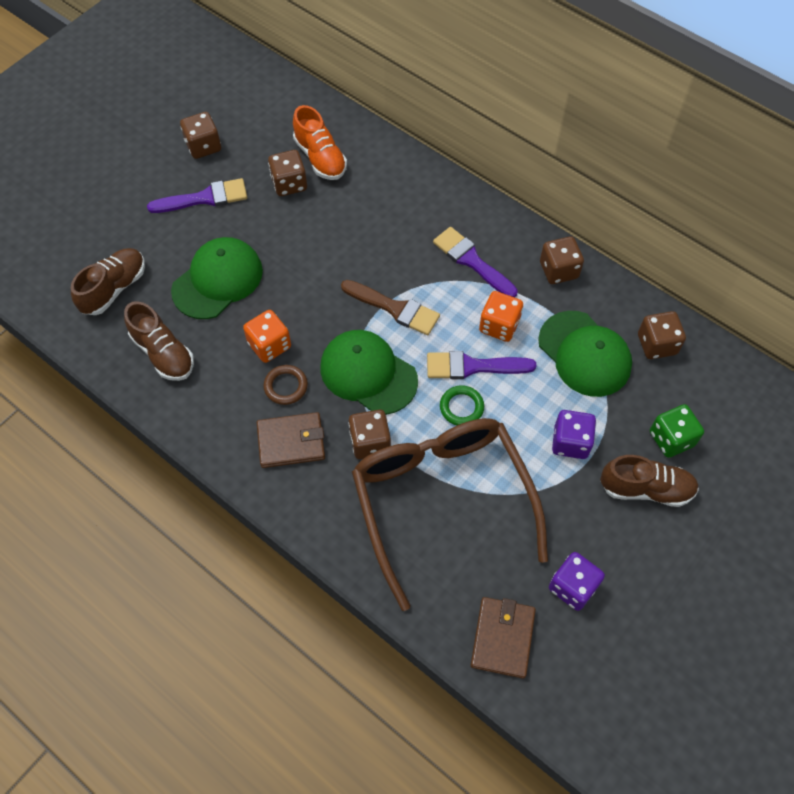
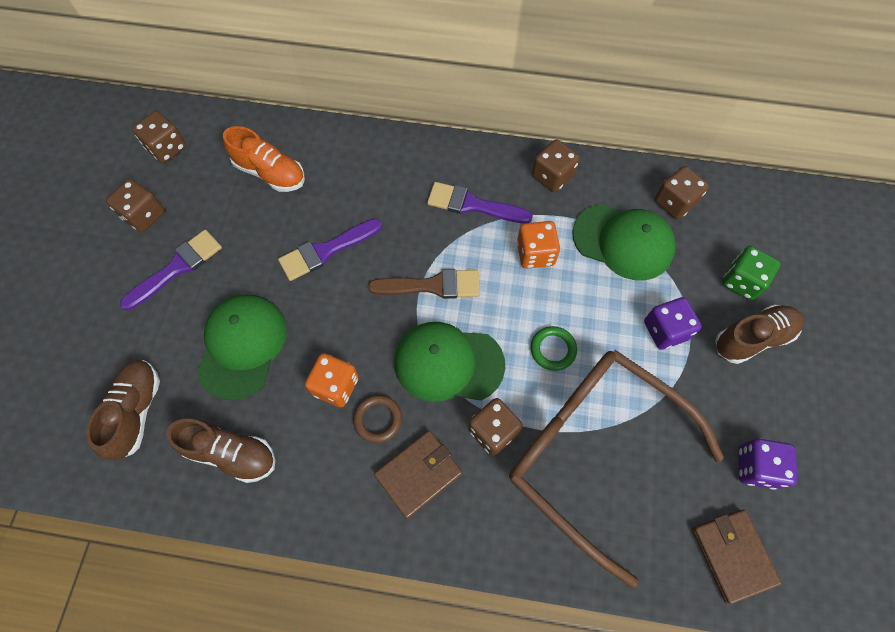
camera: 30 degrees left, 5 degrees up
brown dice [268,150,307,196] -> brown dice moved to [132,111,186,163]
purple brush [427,351,536,379] -> purple brush moved to [278,219,382,281]

